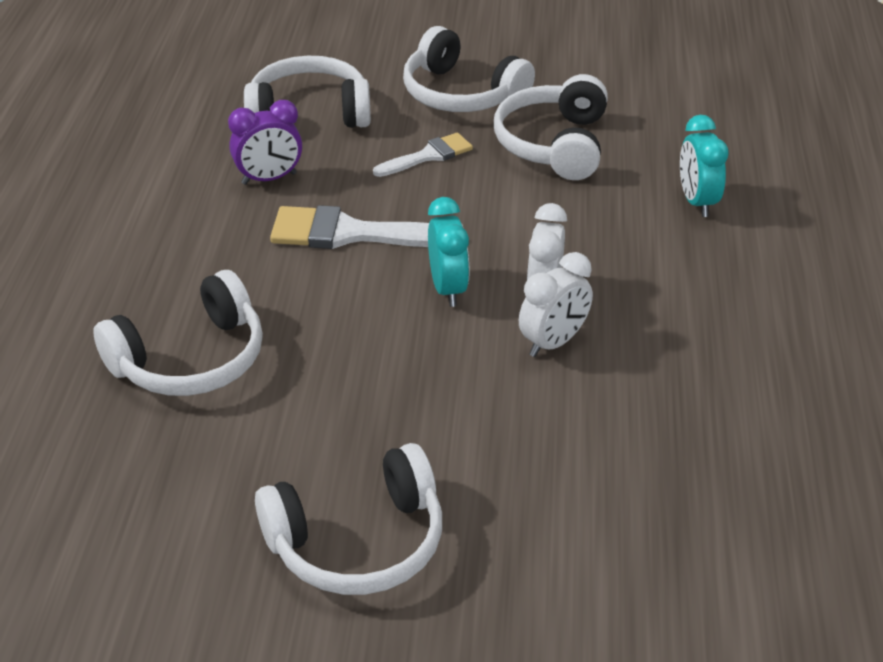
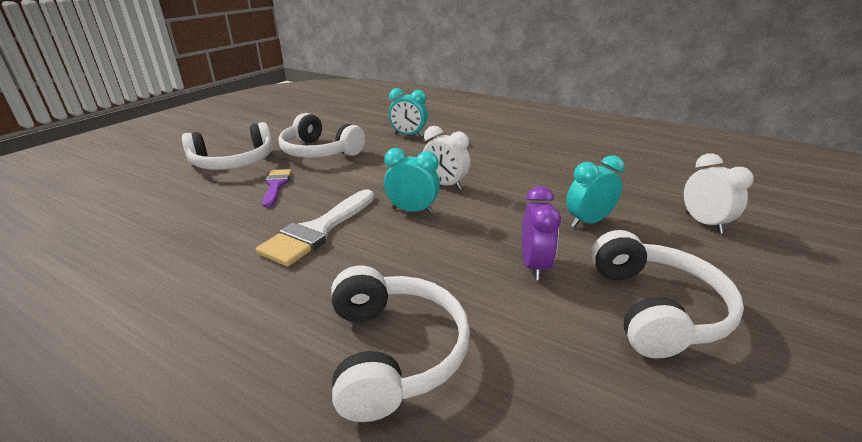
camera: 65 degrees left, 10 degrees down
purple clock [228,100,302,185] -> purple clock moved to [522,186,561,280]
white headphones [244,56,371,128] -> none
white brush [373,132,473,177] -> purple brush [263,169,292,208]
white clock [519,252,593,357] -> white clock moved to [684,153,754,234]
none -> turquoise clock [566,155,625,227]

